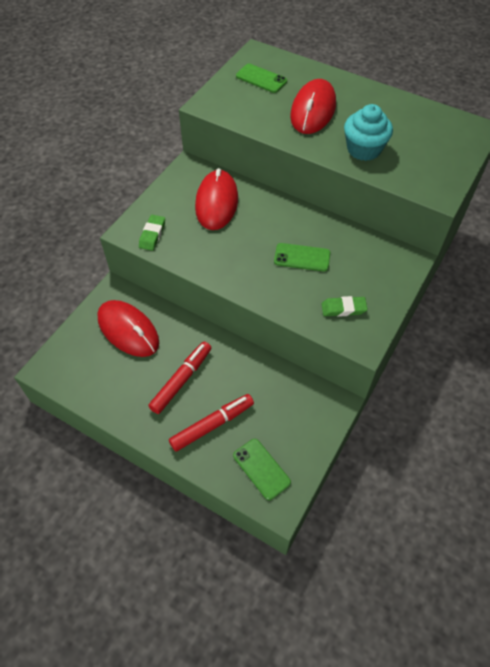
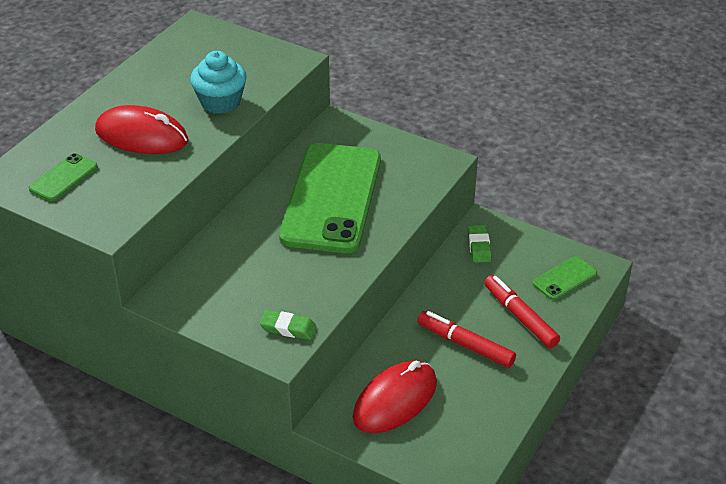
camera: 90 degrees left, 15 degrees down
red mouse [195,168,238,230] -> none
green phone [274,243,330,272] -> green phone [279,143,381,253], size x2.42
green eraser [322,296,368,317] -> green eraser moved to [468,225,491,263]

